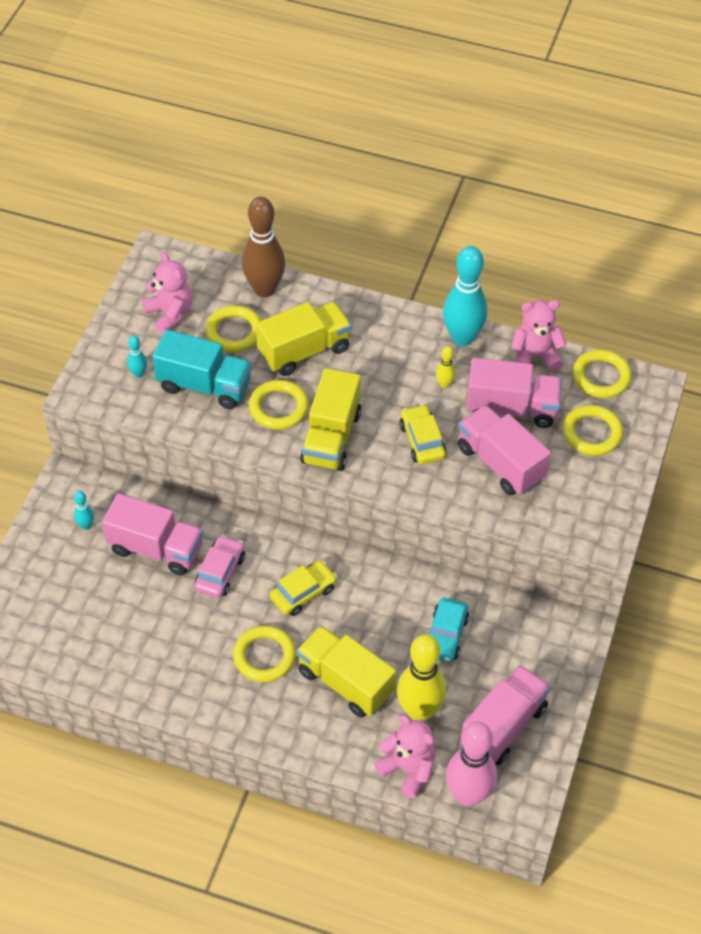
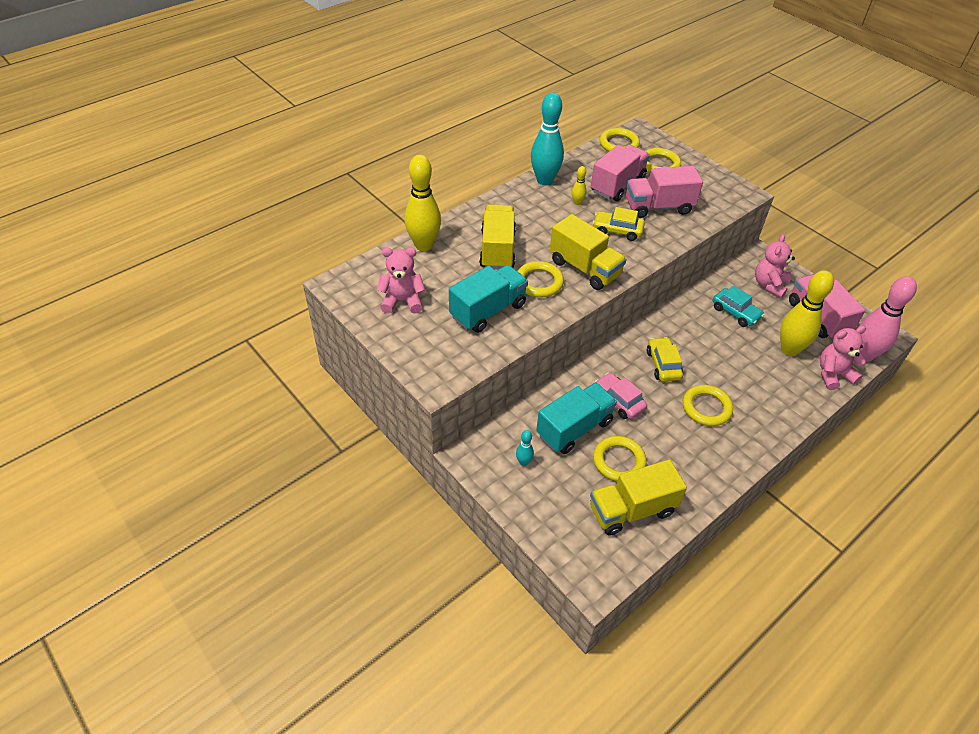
camera: 60 degrees left, 5 degrees down
pink truck [102,493,203,576] -> turquoise truck [536,382,617,454]
turquoise bowling pin [127,335,147,378] -> none
yellow ring [205,305,261,352] -> yellow ring moved to [593,436,647,482]
brown bowling pin [242,197,285,297] -> yellow bowling pin [405,155,441,251]
yellow truck [297,625,396,717] -> yellow truck moved to [590,459,687,536]
pink teddy bear [511,300,567,371] -> pink teddy bear moved to [755,234,795,298]

